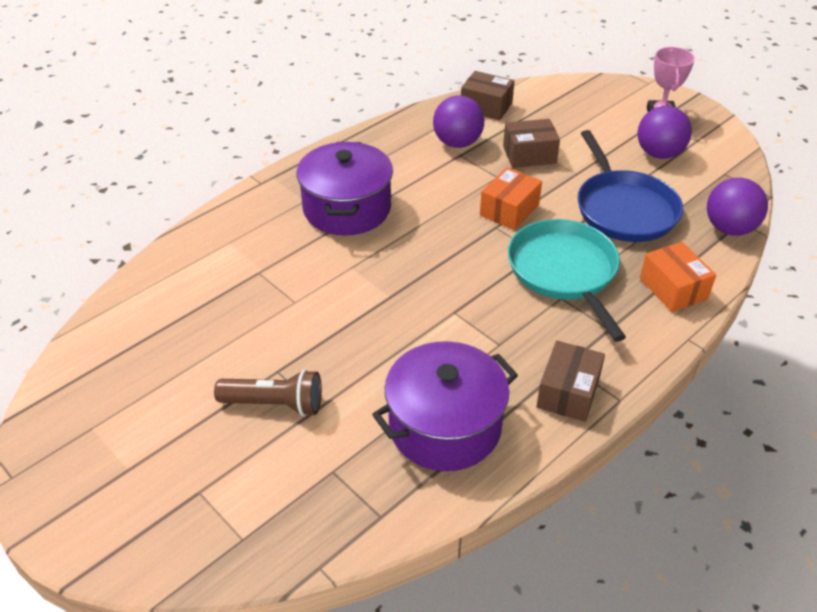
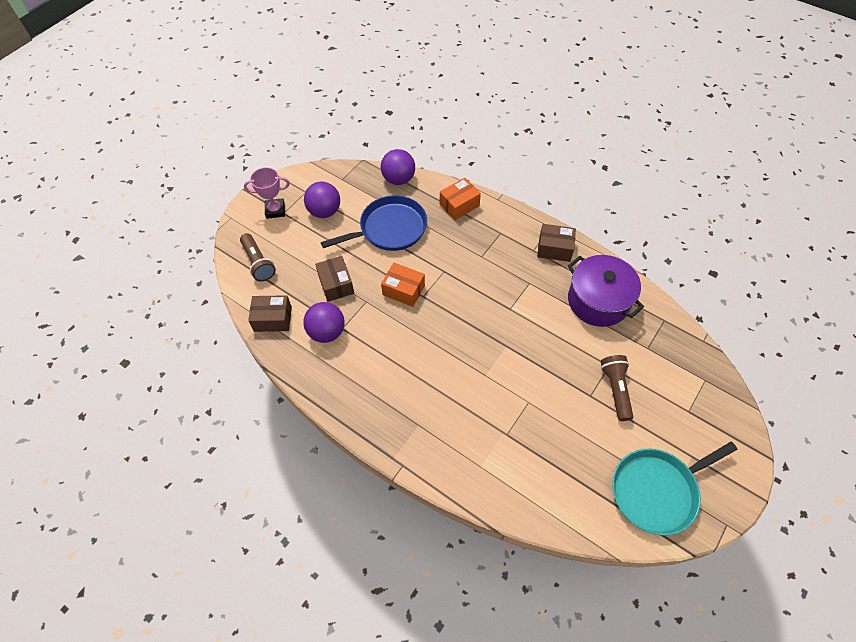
camera: 100 degrees left, 15 degrees up
purple pot [297,142,393,235] -> none
brown box [461,71,515,120] -> brown box turned 75 degrees clockwise [248,295,292,332]
turquoise pan [508,219,626,342] -> turquoise pan moved to [612,442,737,535]
none -> brown flashlight [240,233,276,281]

